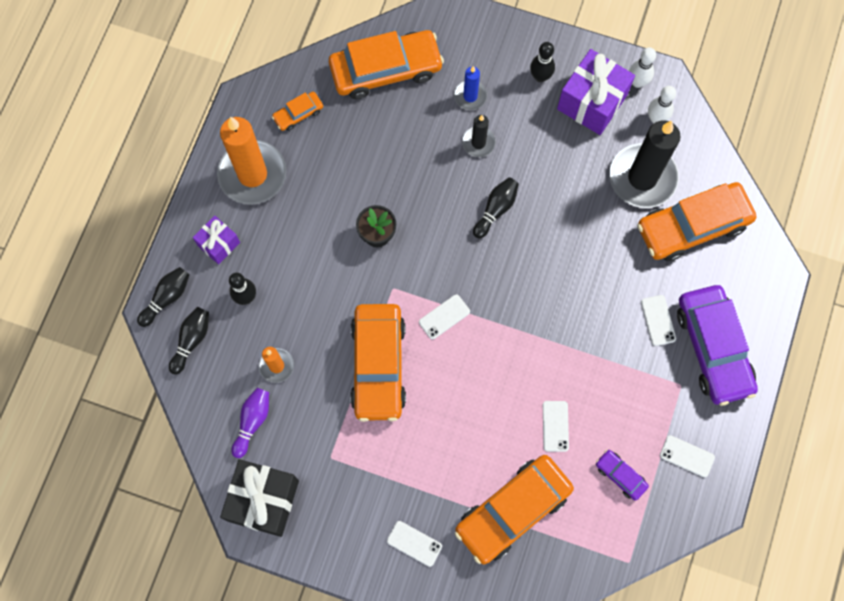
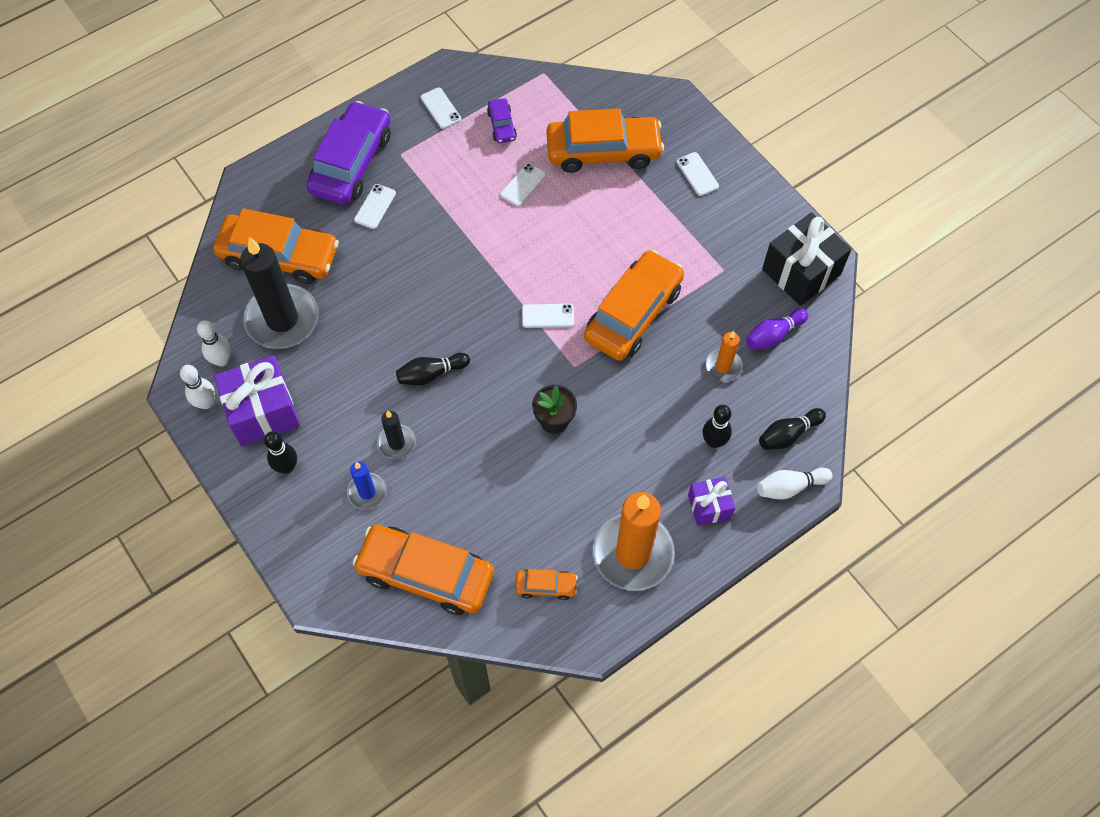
camera: 145 degrees left, 10 degrees down
black bowling pin [137,267,189,327] -> white bowling pin [757,468,833,500]

